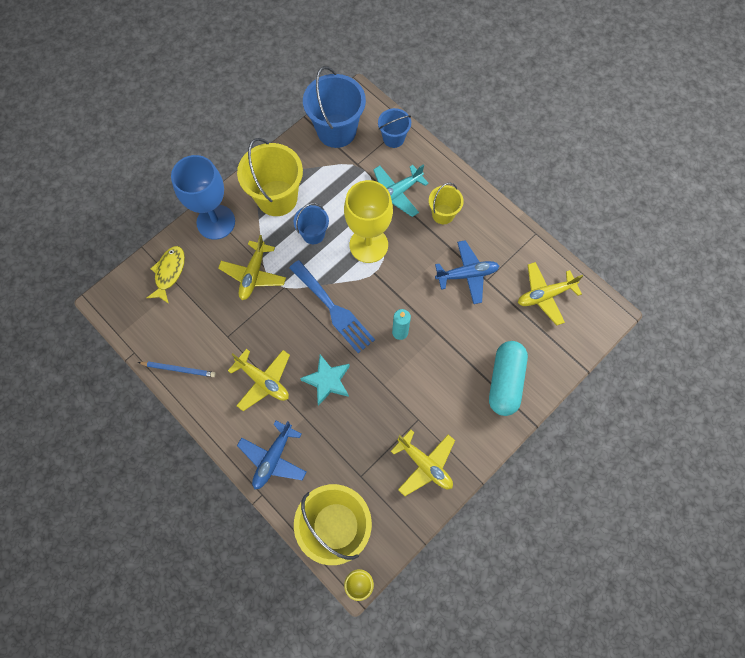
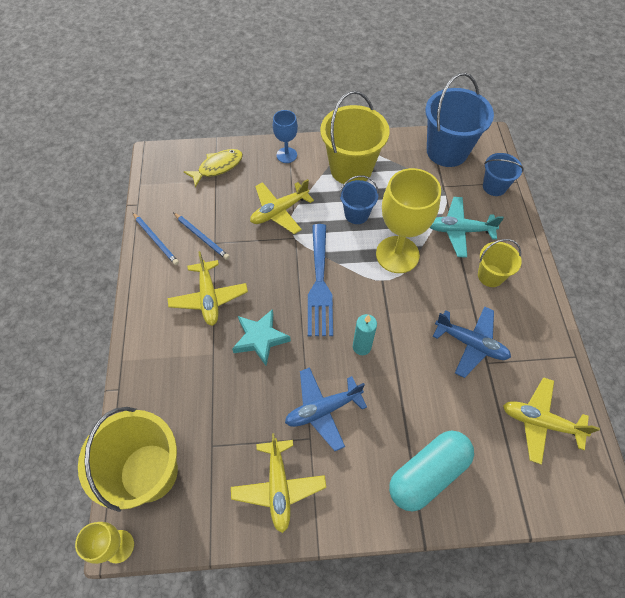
camera: 40 degrees right, 10 degrees down
blue goblet [171,155,235,240] -> blue goblet [273,110,298,163], size x0.53
blue plane [237,421,307,489] -> blue plane moved to [285,367,367,451]
none -> blue pencil [174,213,230,260]

